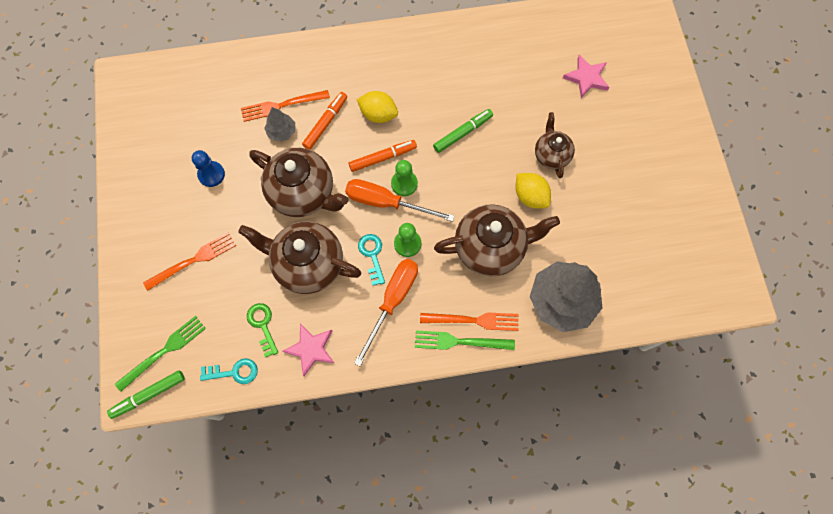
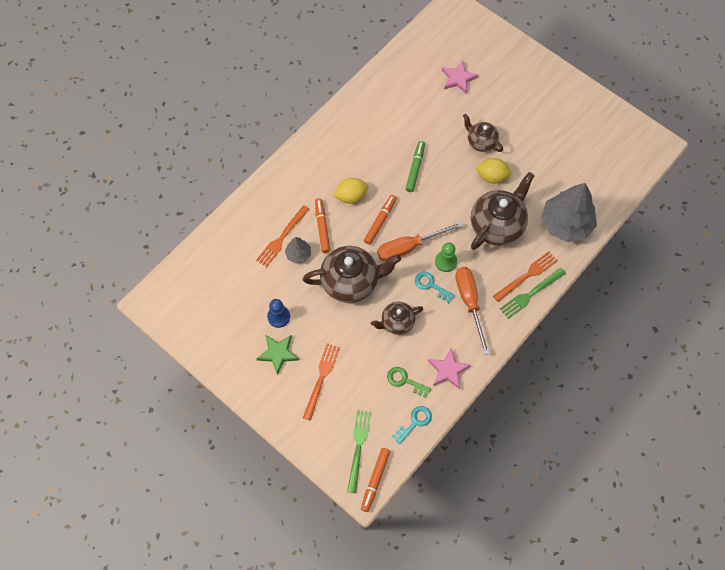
camera: 40 degrees left, 5 degrees down
green marker [107,370,185,419] -> orange marker [361,448,390,512]
brown teapot [238,221,361,294] -> brown teapot [371,302,423,335], size x0.57
green pawn [391,160,418,196] -> none
none -> green star [256,335,299,375]

